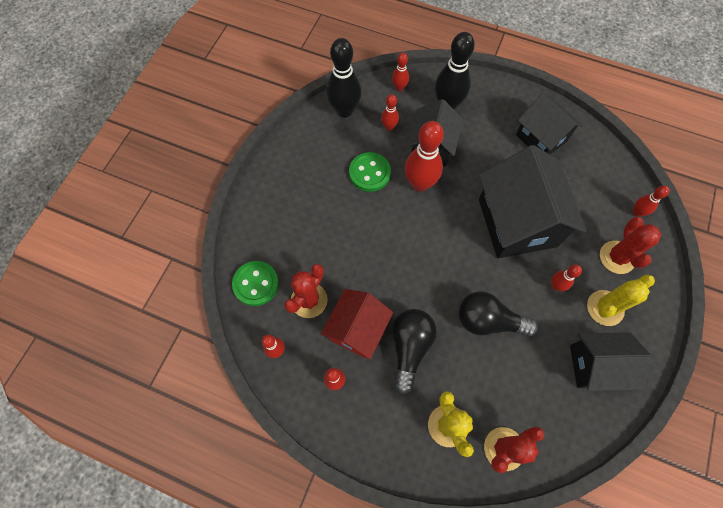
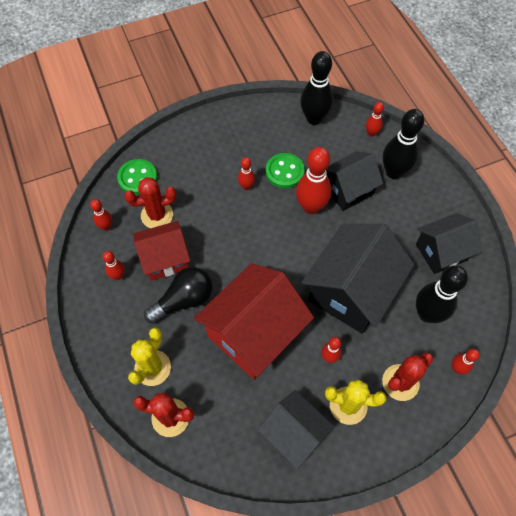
camera: 45 degrees right, 5 degrees down
red bowling pin [381,94,399,131] -> red bowling pin moved to [238,157,255,190]
black light bulb [459,291,538,336] -> red house [194,263,314,379]
black house [516,93,583,154] -> black house turned 60 degrees clockwise [416,213,482,274]
none -> black bowling pin [416,265,468,323]

